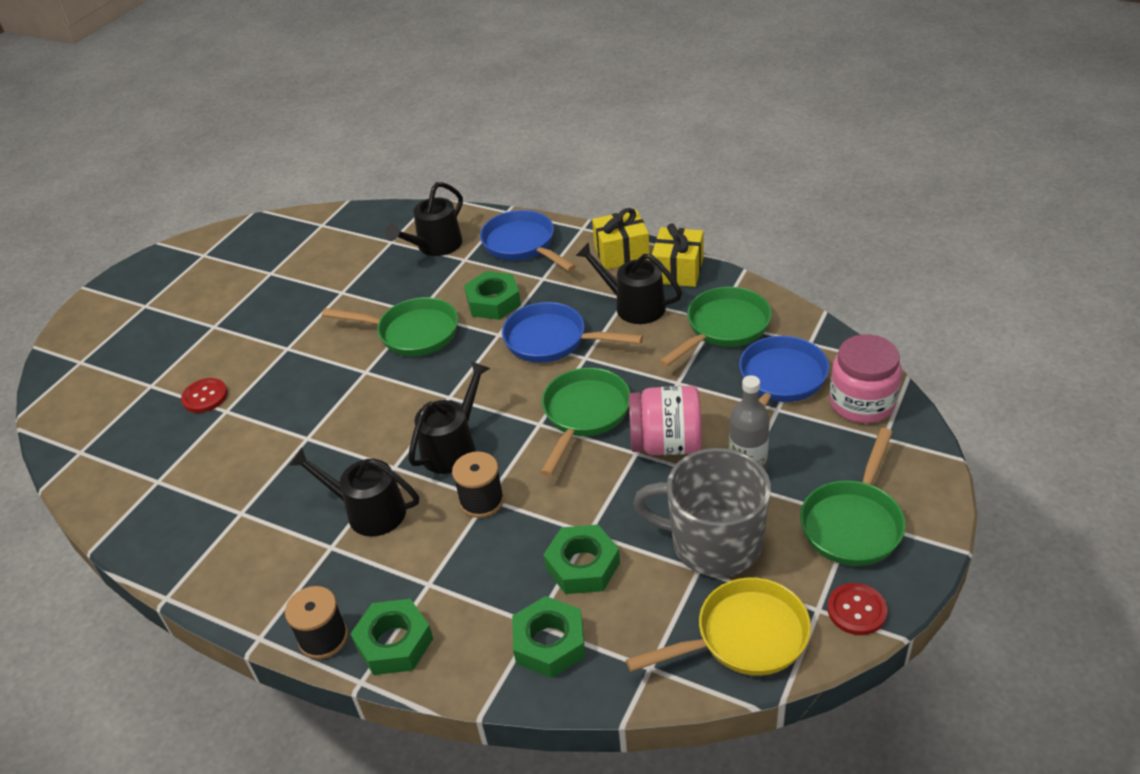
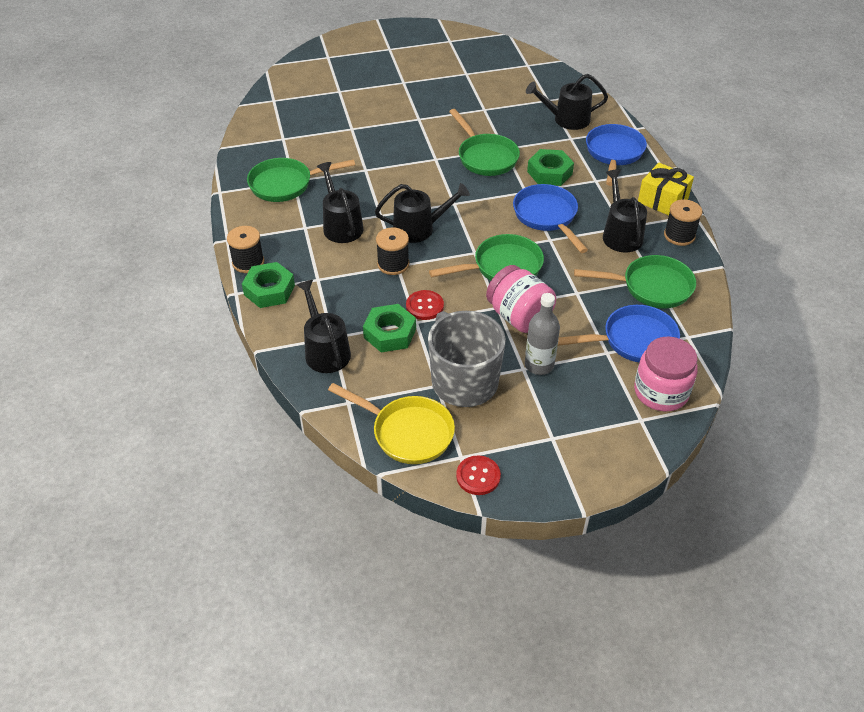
camera: 45 degrees right, 5 degrees up
red button [181,378,228,413] -> red button moved to [406,290,444,320]
green nut [512,596,585,678] -> black watering can [297,280,351,373]
yellow gift [652,223,703,287] -> black spool [664,199,702,246]
green pan [800,428,906,566] -> green pan moved to [247,158,355,202]

